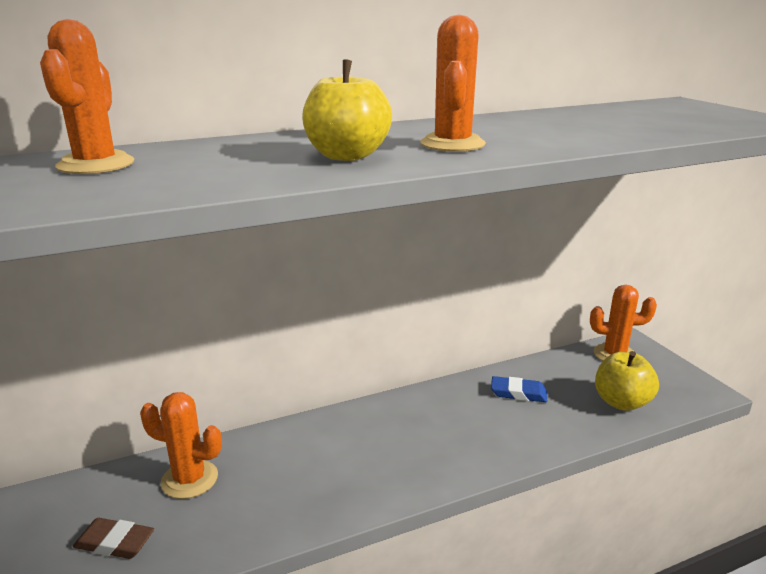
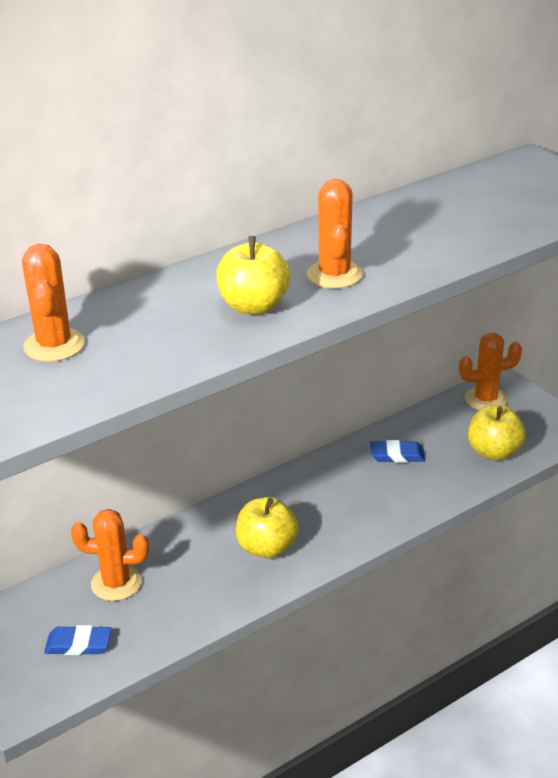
camera: 10 degrees left, 10 degrees up
brown eraser [73,518,154,559] -> blue eraser [44,625,112,655]
none -> yellow apple [236,497,299,558]

